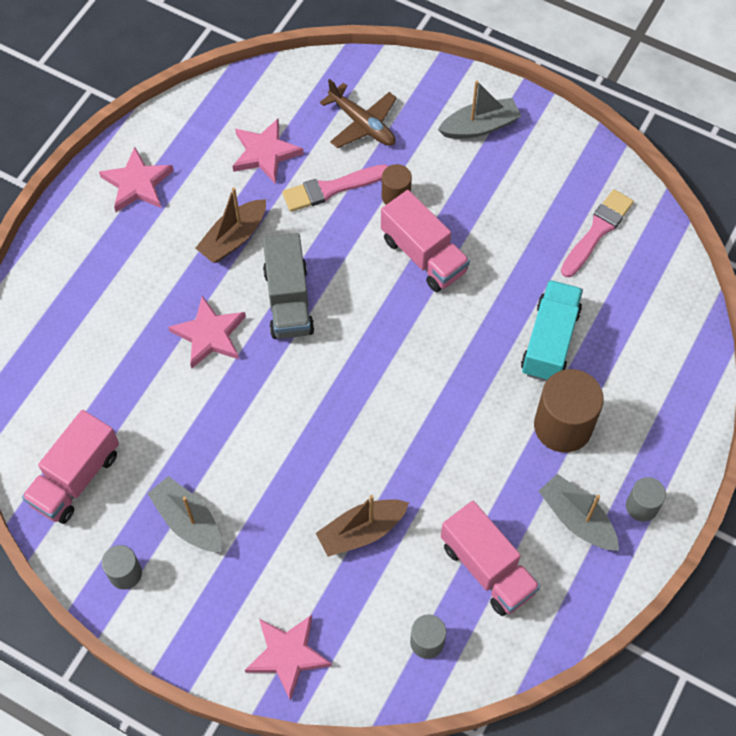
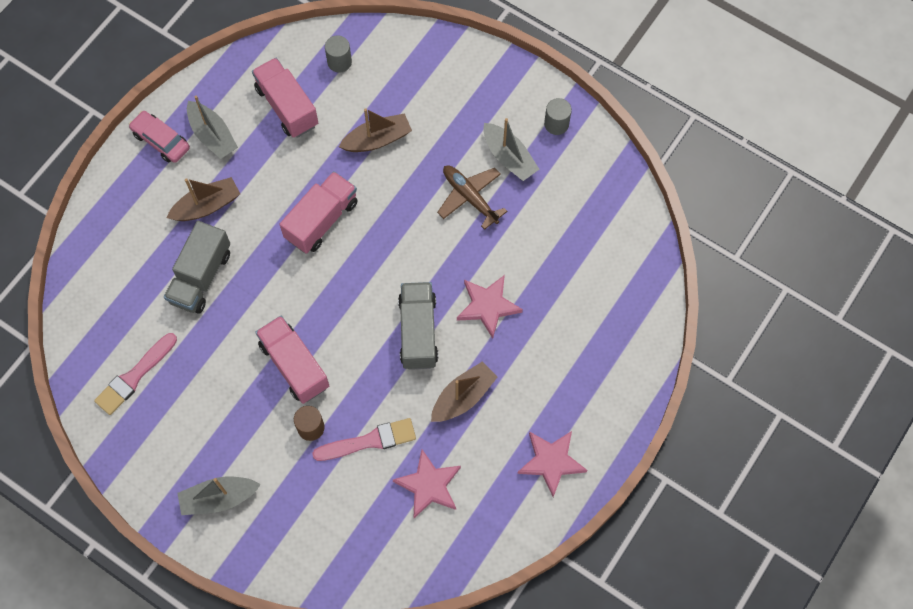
camera: 175 degrees left, 5 degrees up
pink truck [22,410,119,524] -> pink truck moved to [280,171,358,254]
pink star [245,615,332,701] -> none
brown plane [320,79,397,148] -> brown plane moved to [437,165,507,230]
turquoise truck [521,280,583,381] -> grey truck [164,221,230,314]
brown cylinder [534,369,604,453] -> brown boat [166,177,240,221]
grey cylinder [626,477,666,522] -> pink car [129,111,190,163]

